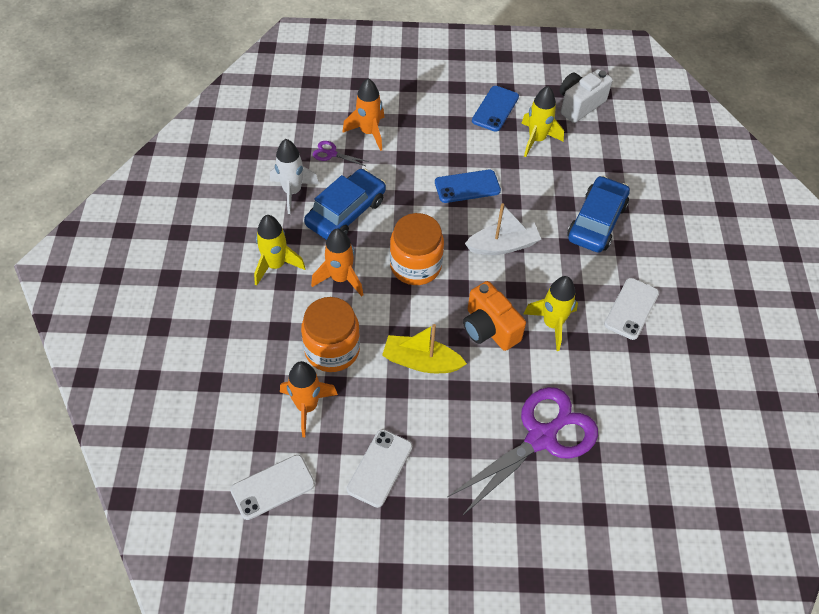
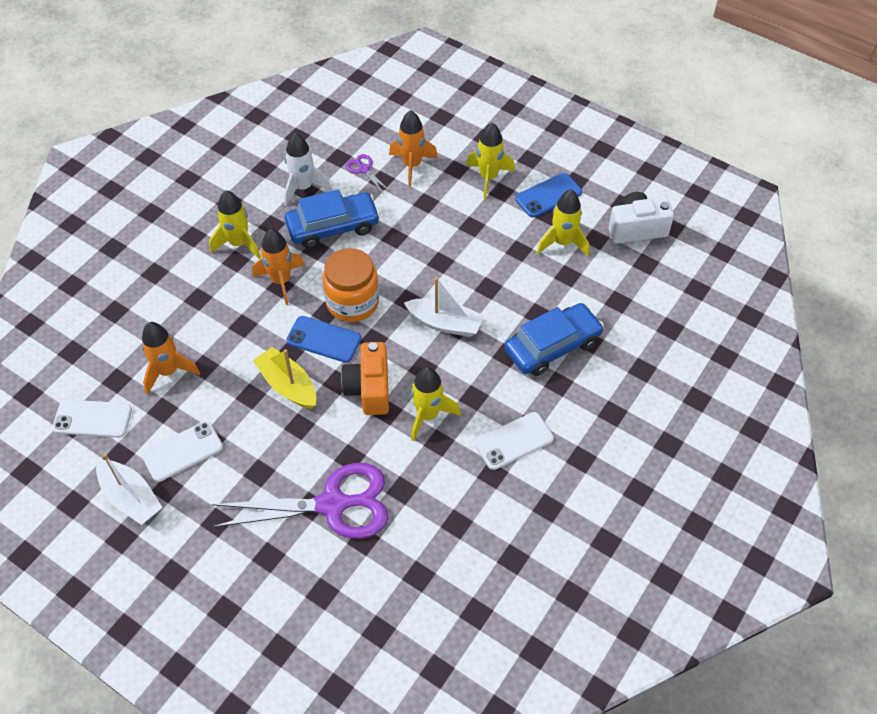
camera: 35 degrees right, 0 degrees up
orange jar [301,297,360,372] -> none
blue phone [435,170,501,203] -> blue phone moved to [286,316,361,363]
none -> white boat [96,453,163,525]
none -> yellow rocket [466,123,515,199]

